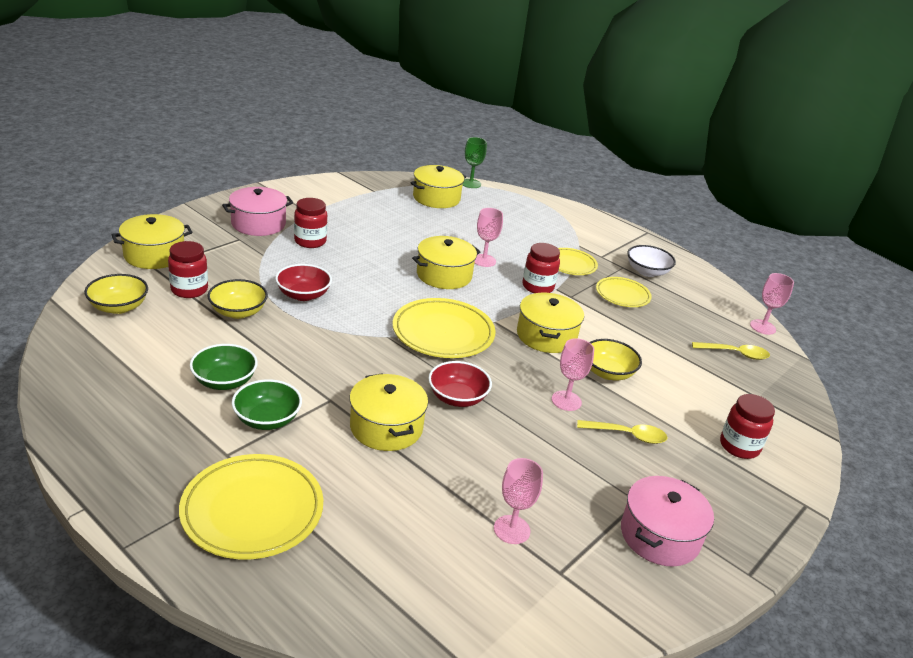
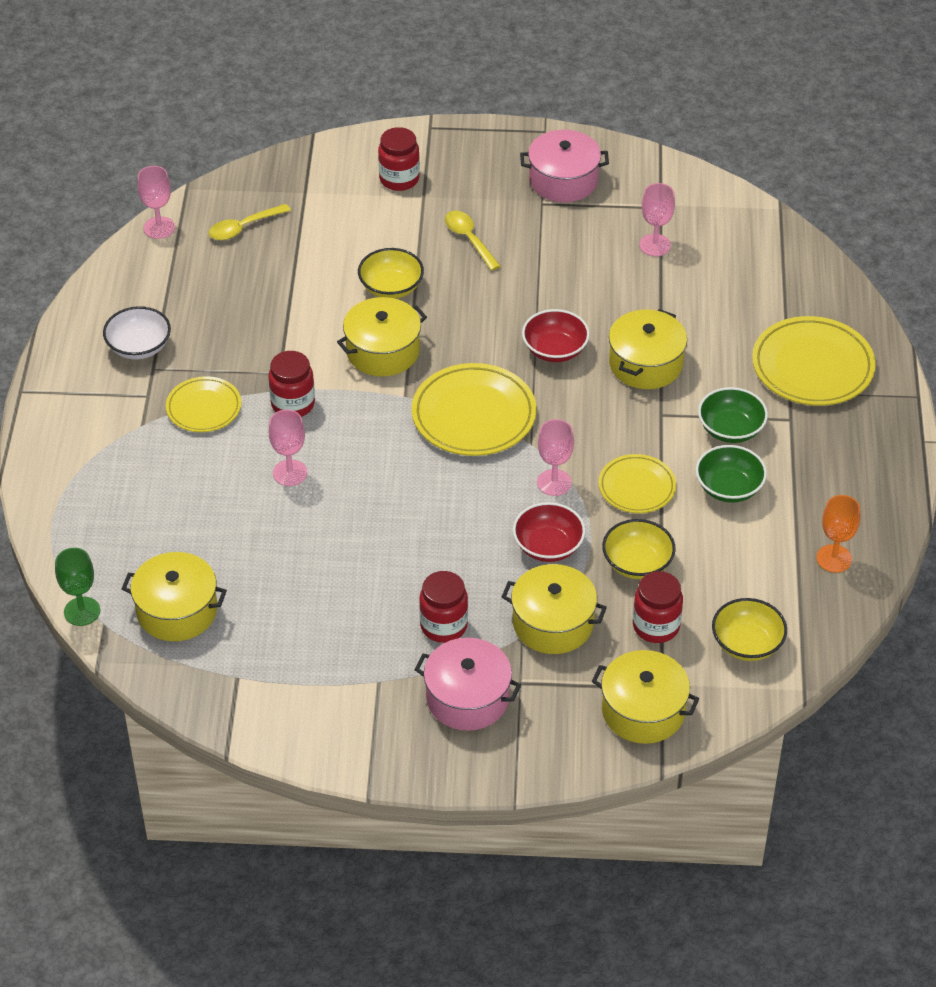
camera: 125 degrees left, 15 degrees up
yellow pot [412,236,480,289] -> yellow pot moved to [502,564,607,654]
pink goblet [552,338,594,411] -> pink goblet moved to [537,419,574,496]
yellow plate [596,277,652,307] -> yellow plate moved to [598,454,676,513]
yellow spoon [692,342,770,360] -> yellow spoon turned 90 degrees counterclockwise [208,204,291,240]
none -> orange goblet [816,495,860,573]

